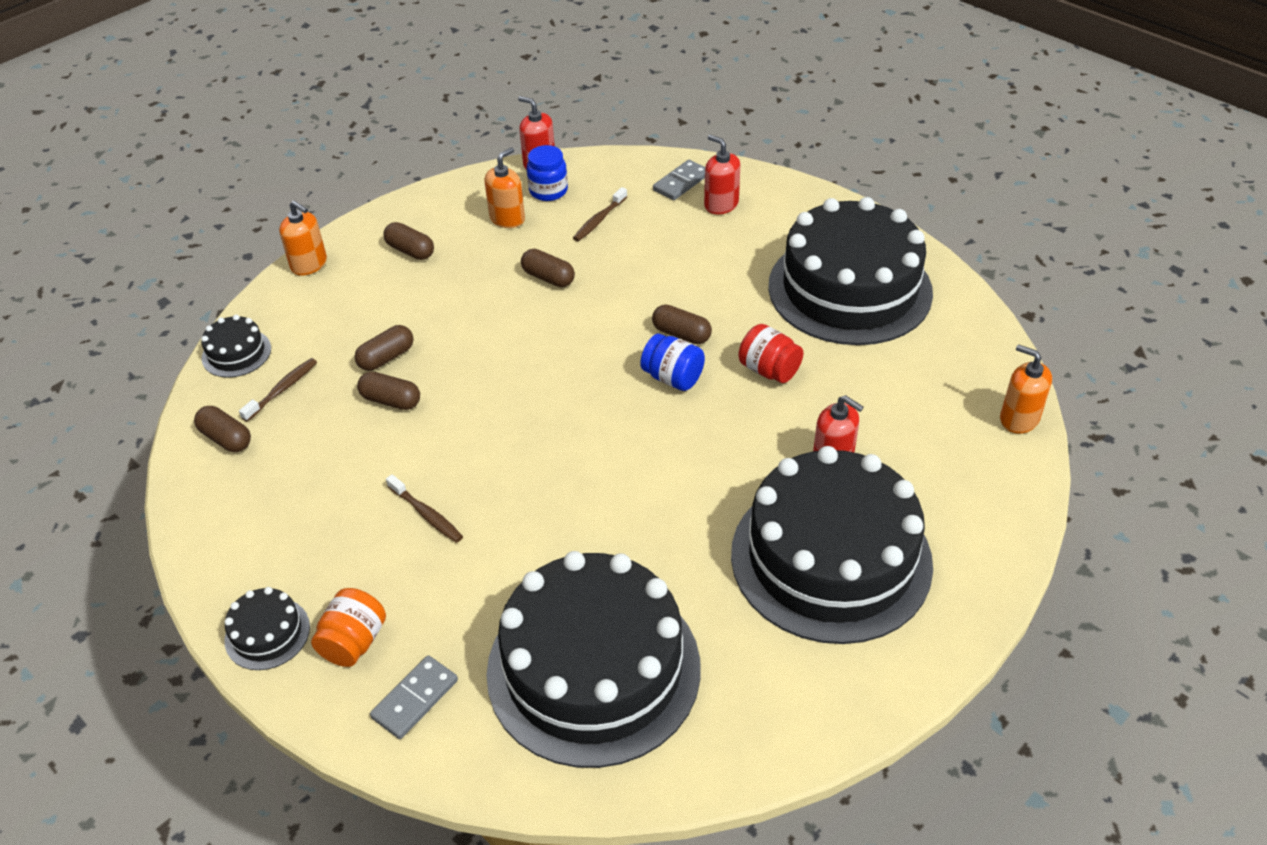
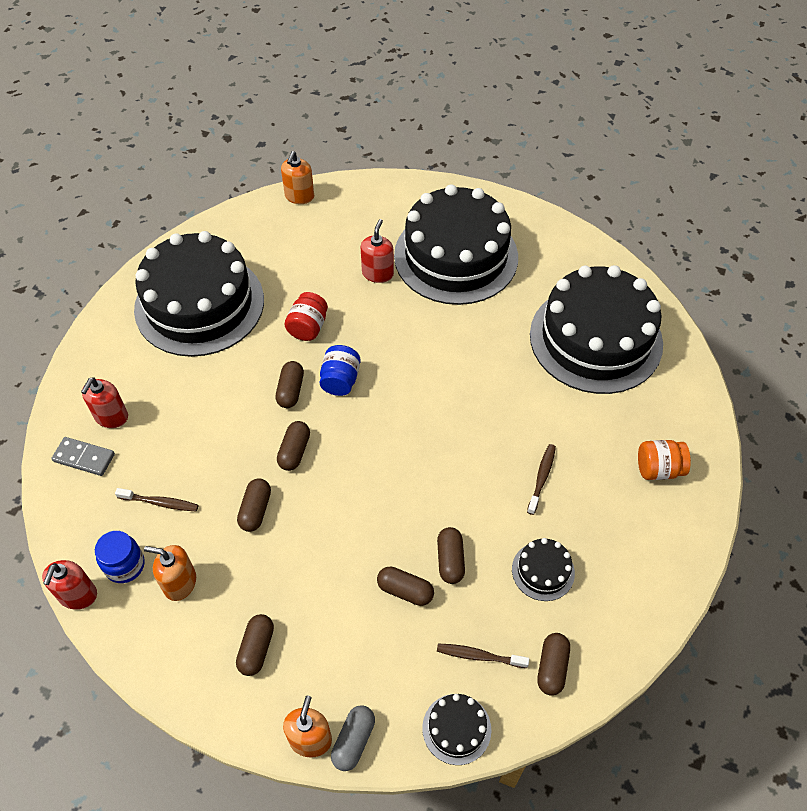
camera: 115 degrees left, 10 degrees up
black cake [224,587,310,670] -> black cake moved to [512,538,575,601]
grey domino [370,655,458,739] -> none
none -> brown capsule [277,421,310,471]
none -> grey capsule [331,706,375,771]

